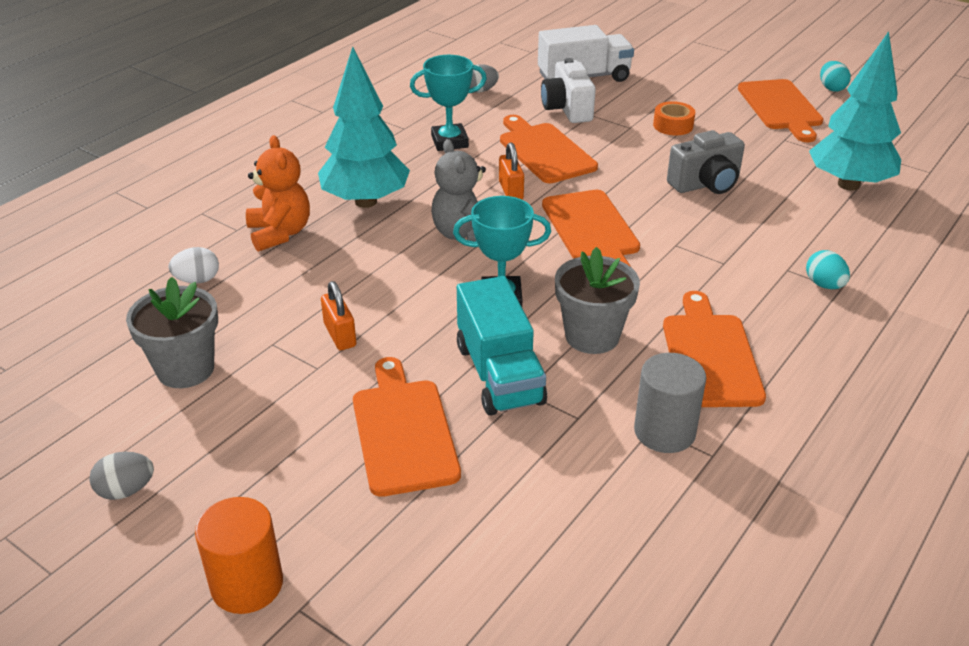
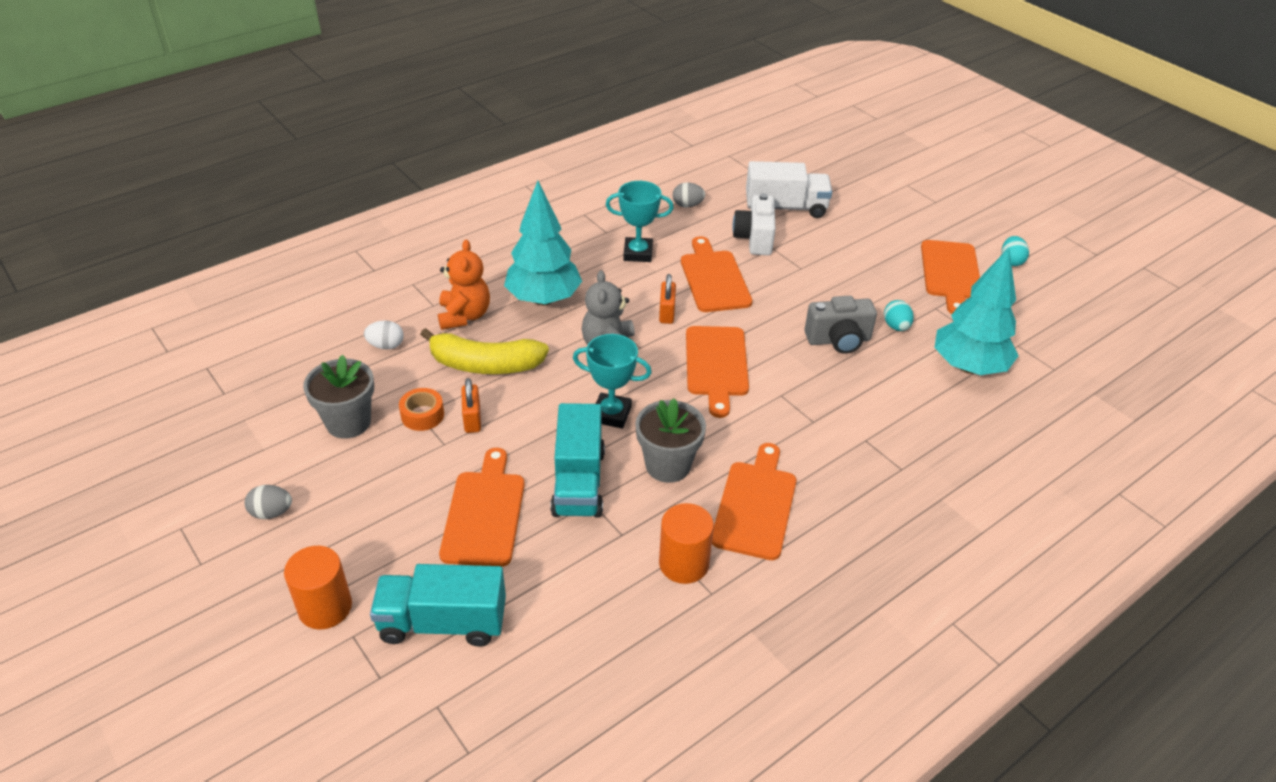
camera: 15 degrees right, 5 degrees up
grey cylinder [634,353,706,453] -> orange cylinder [659,503,714,584]
orange tape [653,101,695,136] -> orange tape moved to [399,388,444,431]
turquoise egg [806,250,850,289] -> turquoise egg moved to [884,300,914,331]
none -> turquoise truck [370,564,506,647]
none -> yellow banana [420,328,549,374]

